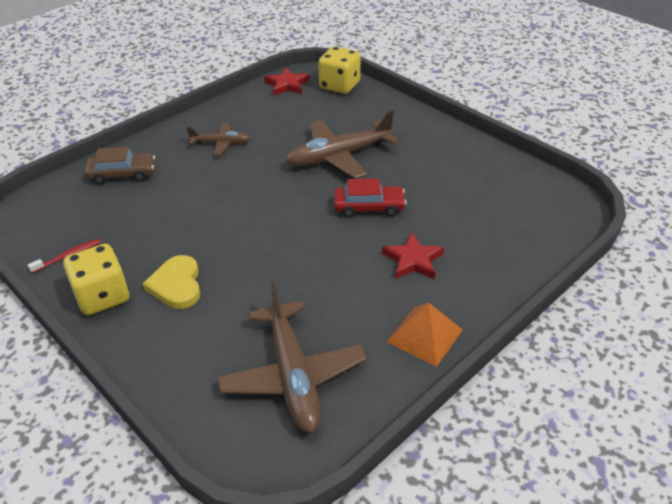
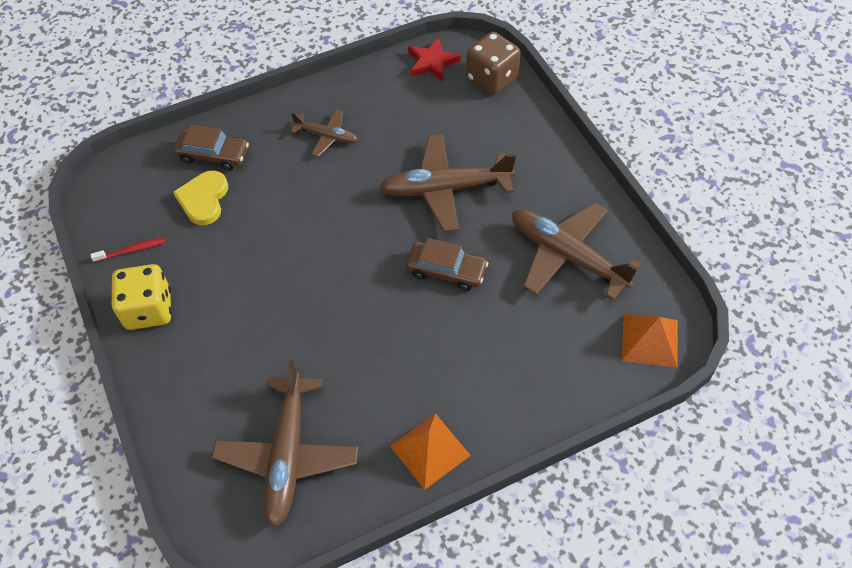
camera: 20 degrees right, 15 degrees up
yellow heart [142,255,200,309] -> yellow heart moved to [173,170,228,225]
yellow dice [318,46,361,94] -> brown dice [466,32,520,95]
red car [334,178,406,218] -> brown car [406,238,488,291]
red star [382,233,444,279] -> none
none -> brown plane [512,203,642,300]
none -> orange pyramid [622,314,678,368]

